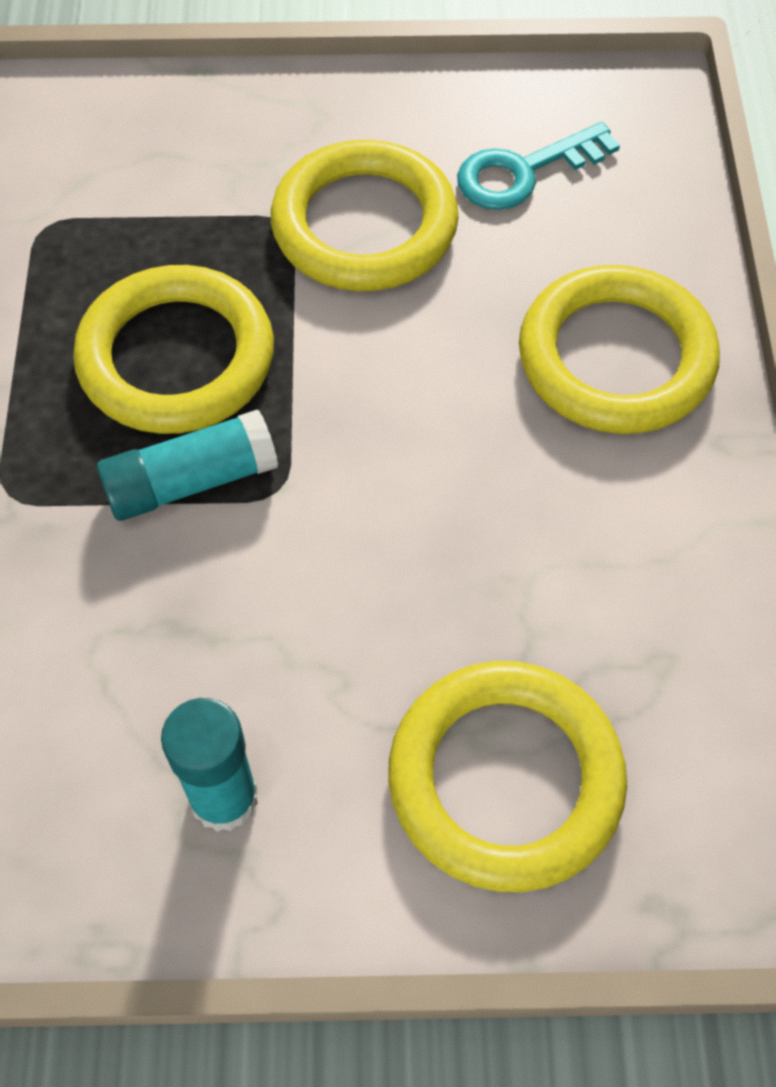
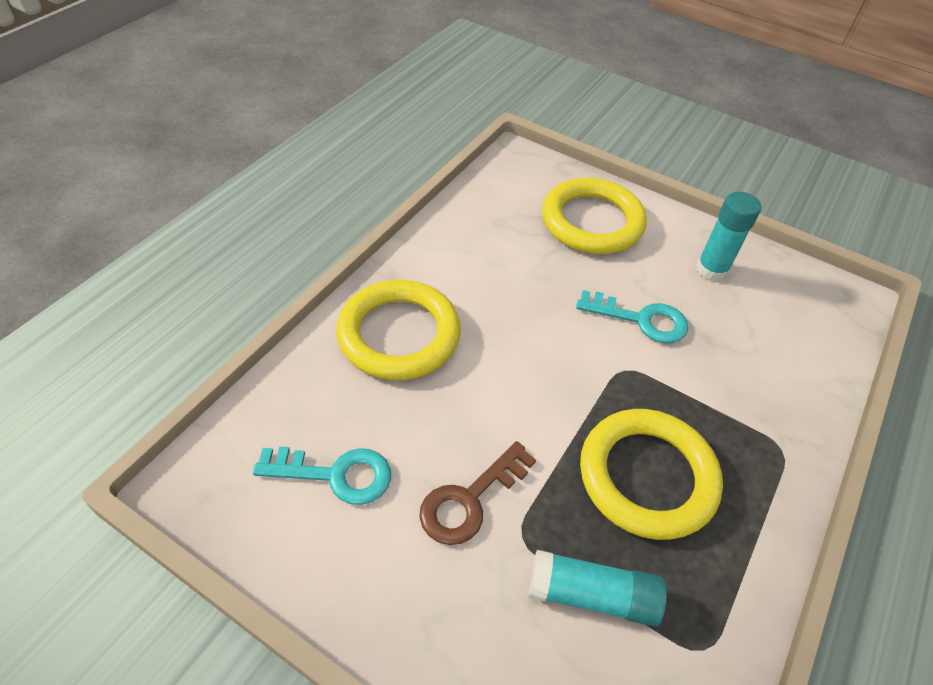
camera: 150 degrees left, 10 degrees down
turquoise glue stick [97,409,278,521] -> turquoise glue stick moved to [529,550,667,626]
yellow ring [271,140,459,291] -> brown key [420,441,536,545]
none -> turquoise key [576,290,689,343]

